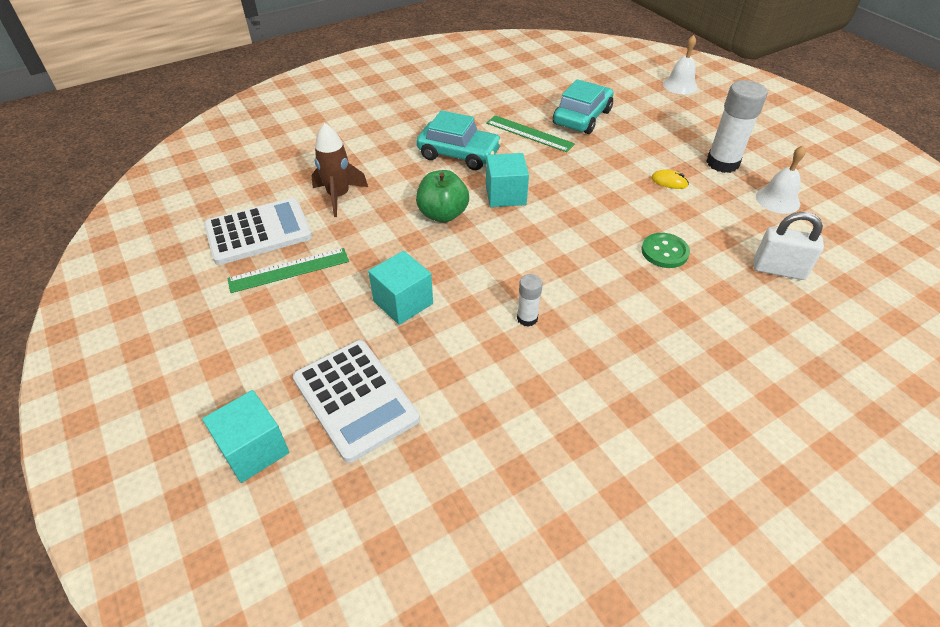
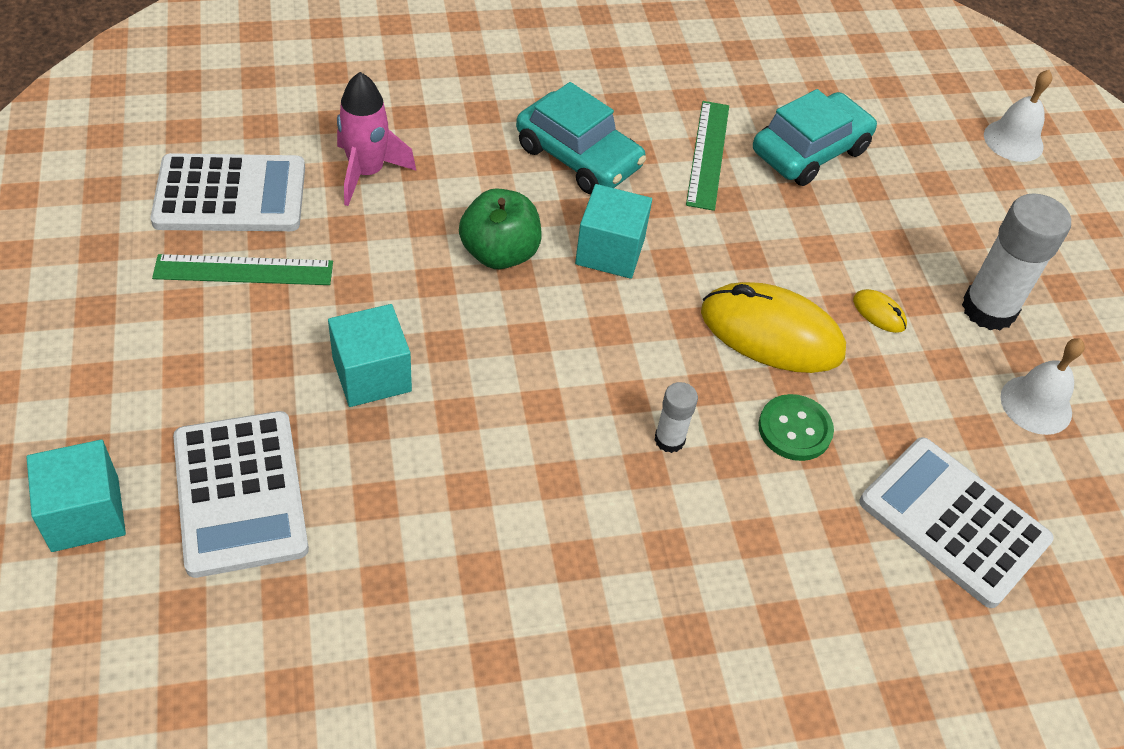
camera: 15 degrees right, 5 degrees up
brown rocket [311,123,368,217] -> pink rocket [337,72,416,206]
green ruler [486,115,575,152] -> green ruler turned 45 degrees clockwise [686,101,729,211]
white glue stick [517,274,543,327] -> white glue stick moved to [655,382,698,453]
white padlock [754,212,824,280] -> white calculator [859,437,1054,608]
none -> yellow mouse [701,282,846,373]

